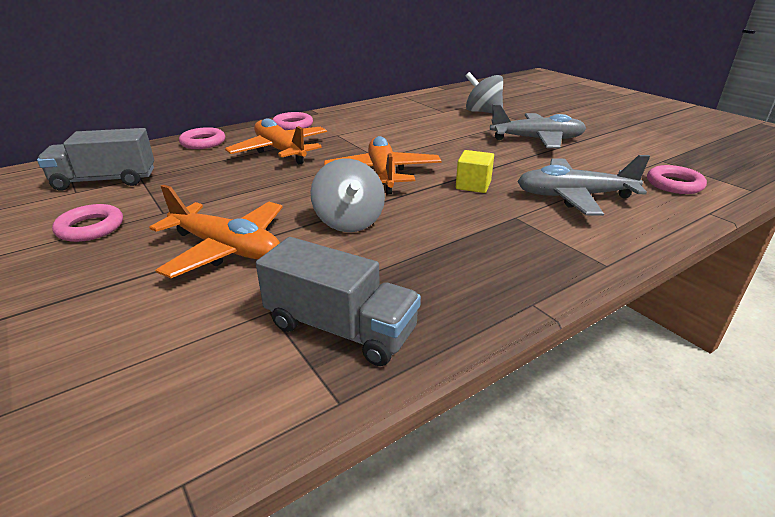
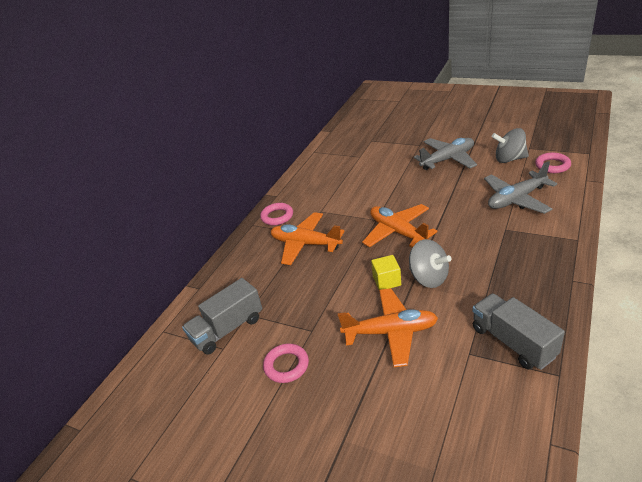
camera: 25 degrees left, 5 degrees up
pink ring [179,127,225,149] -> none
grey truck [256,237,421,366] -> grey truck turned 120 degrees counterclockwise [472,293,565,370]
yellow cube [456,150,494,193] -> yellow cube moved to [371,255,401,290]
grey spinning top [466,72,503,113] -> grey spinning top moved to [491,128,529,163]

